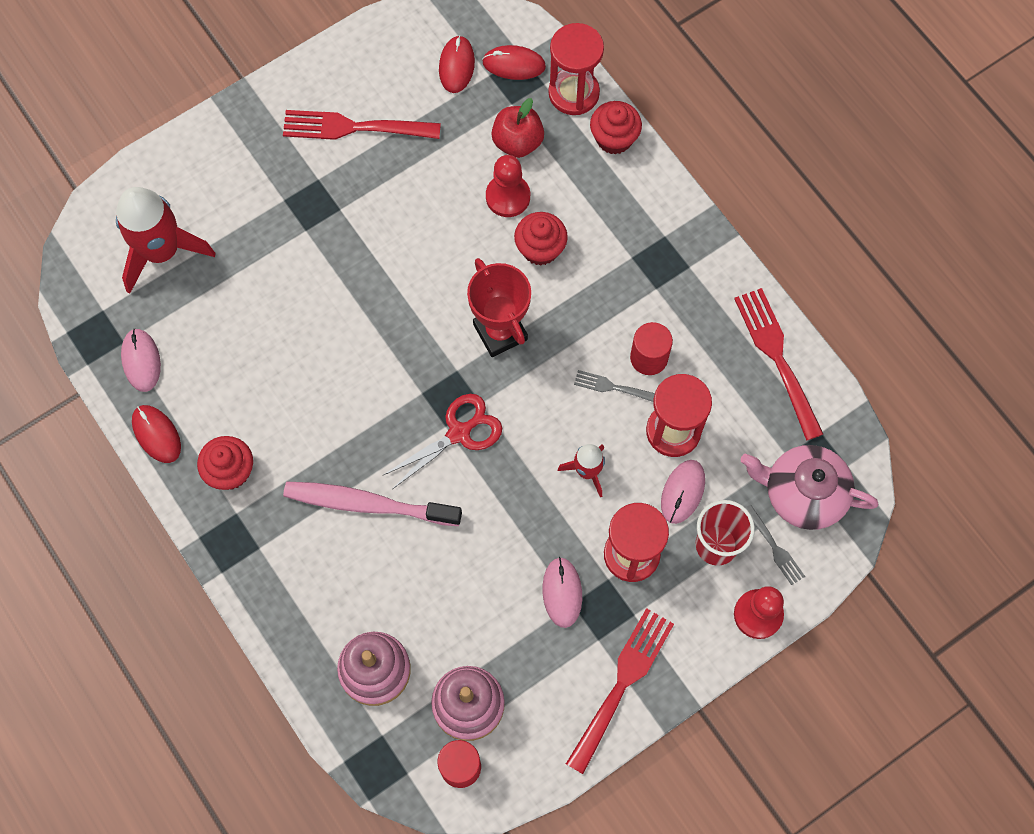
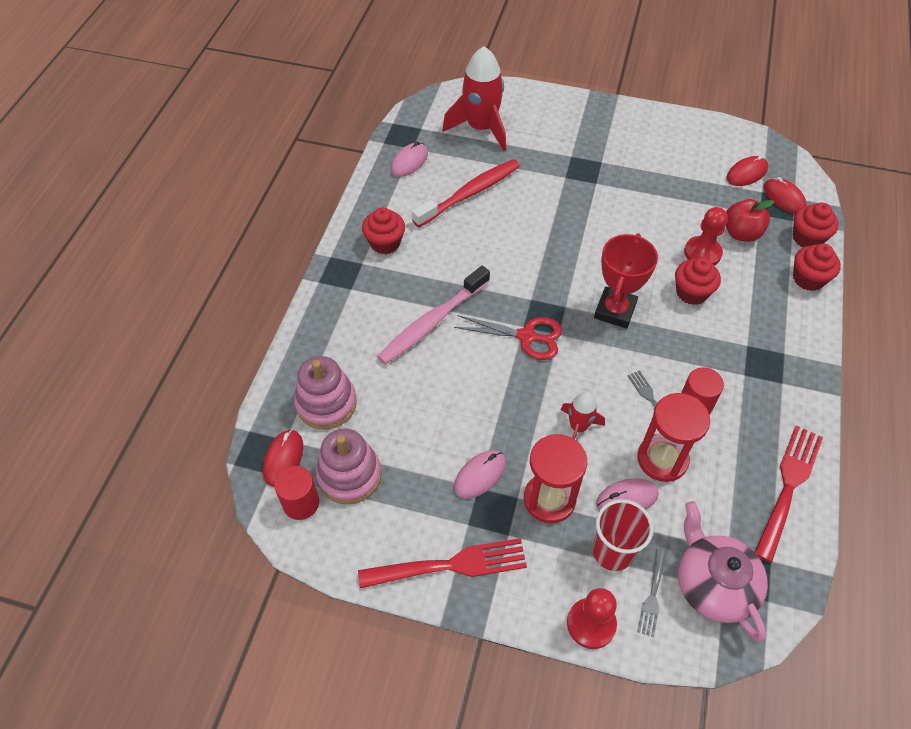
camera: 50 degrees right, 15 degrees down
red mouse [132,405,181,463] -> red mouse moved to [263,429,303,487]
red fork [283,110,441,140] -> none
pink toothbrush [283,482,462,526] -> pink toothbrush turned 105 degrees counterclockwise [377,266,490,365]
red hourglass [548,23,604,115] -> red cupcake [793,203,839,247]
none -> red toothbrush [412,159,520,227]

